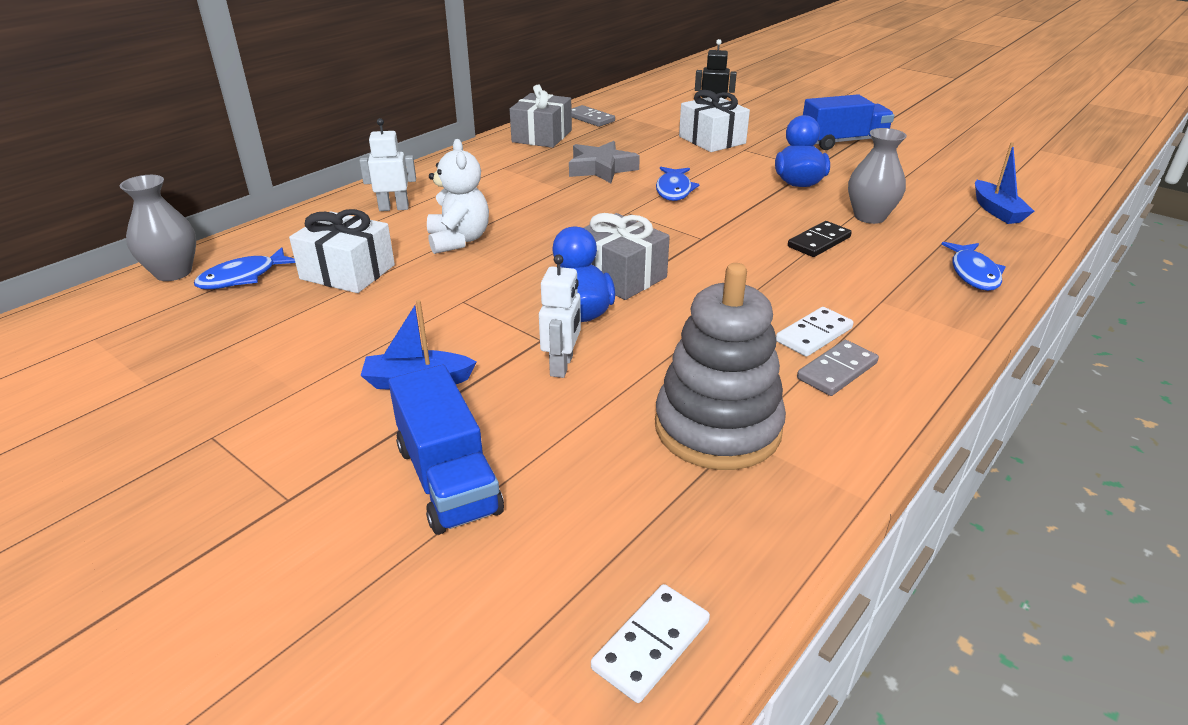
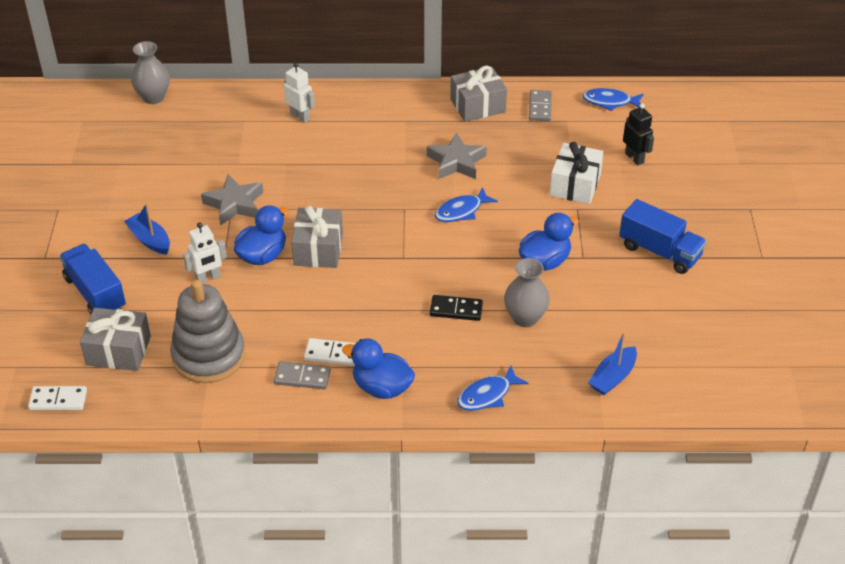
camera: 50 degrees right, 10 degrees up
blue fish [194,247,295,289] -> blue fish moved to [582,88,644,111]
white gift [289,209,395,293] -> none
blue truck [388,365,504,535] -> blue truck turned 120 degrees clockwise [60,244,126,315]
white teddy bear [427,139,489,254] -> none
none -> grey gift [80,308,151,371]
none -> grey star [201,175,263,225]
none -> blue duck [342,338,415,399]

